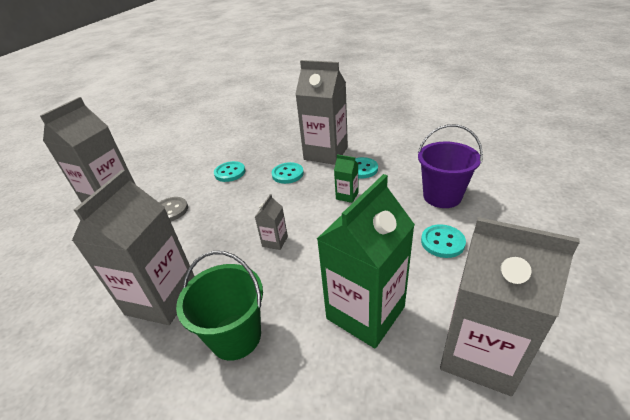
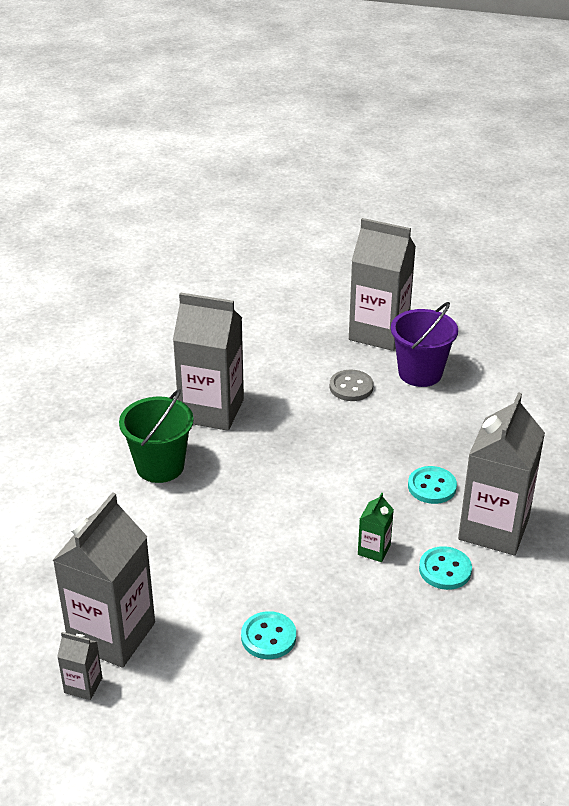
camera: 85 degrees right, 0 degrees up
turquoise button [214,161,245,182] -> none
grey carton [255,194,288,250] -> grey carton moved to [57,632,102,700]
green carton [317,174,415,348] -> none
purple bucket [418,124,483,208] -> purple bucket moved to [391,302,458,387]

